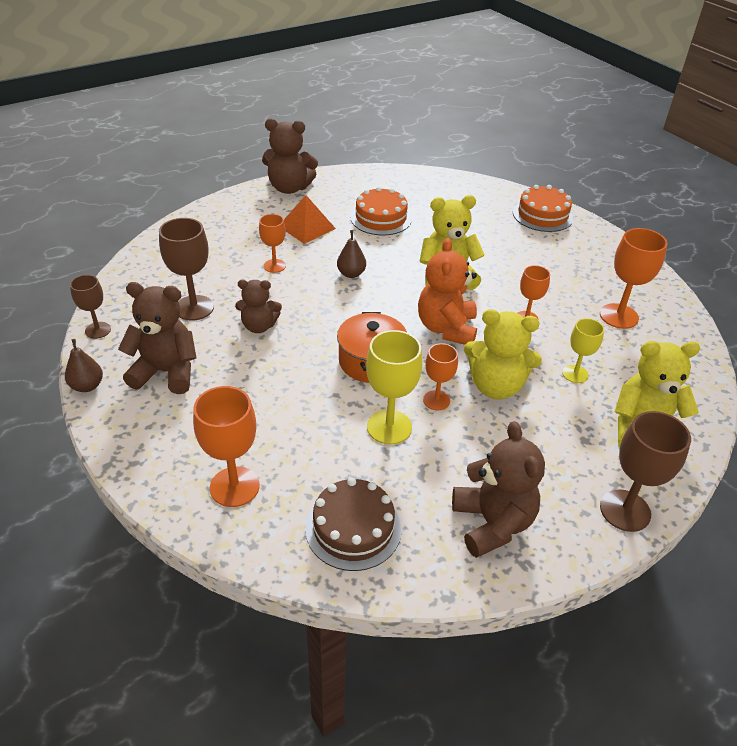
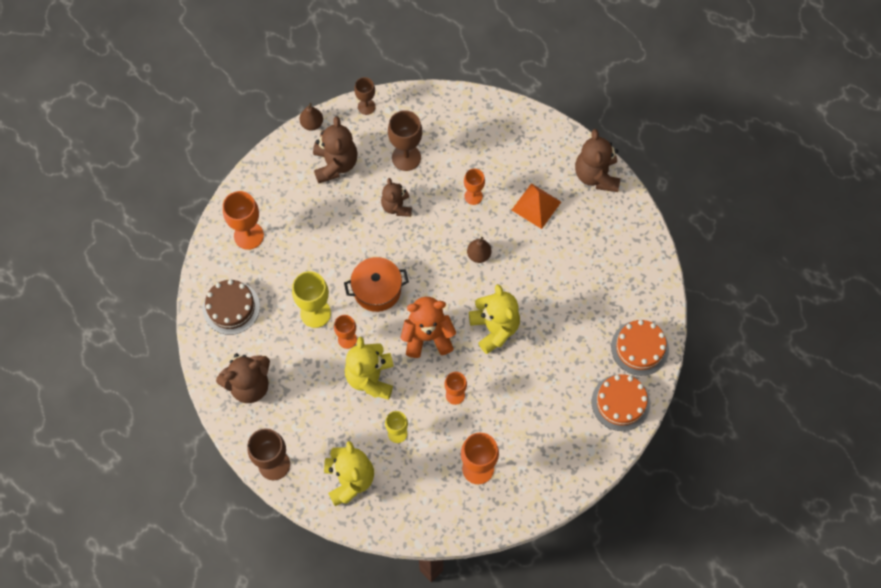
camera: 80 degrees right, 25 degrees up
orange cake [351,187,412,235] -> orange cake moved to [611,320,669,376]

